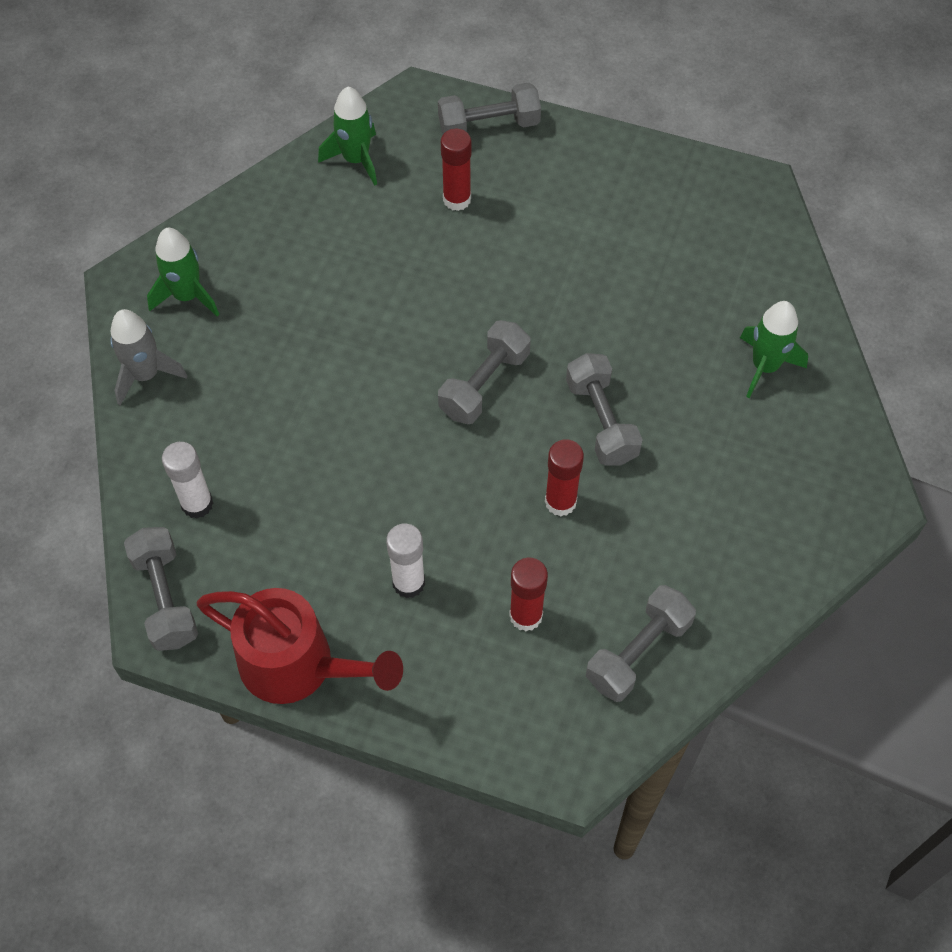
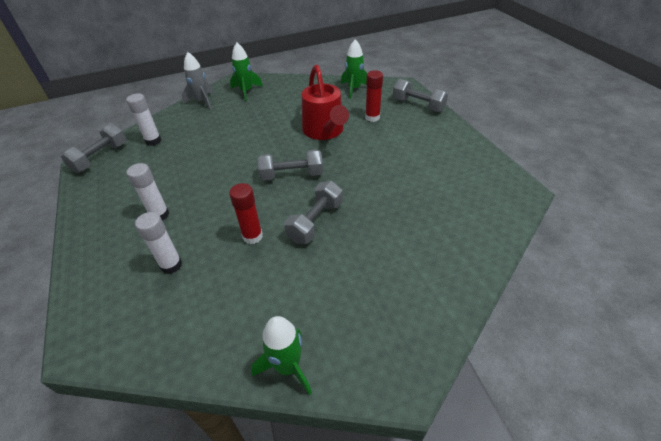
camera: 50 degrees right, 15 degrees down
red watering can [197,588,403,704] -> red watering can moved to [302,65,349,140]
red glue stick [509,558,548,631] -> white glue stick [135,212,182,274]
grey dumbbell [586,585,696,702] -> none
green rocket [740,301,808,398] -> green rocket moved to [251,316,312,395]

